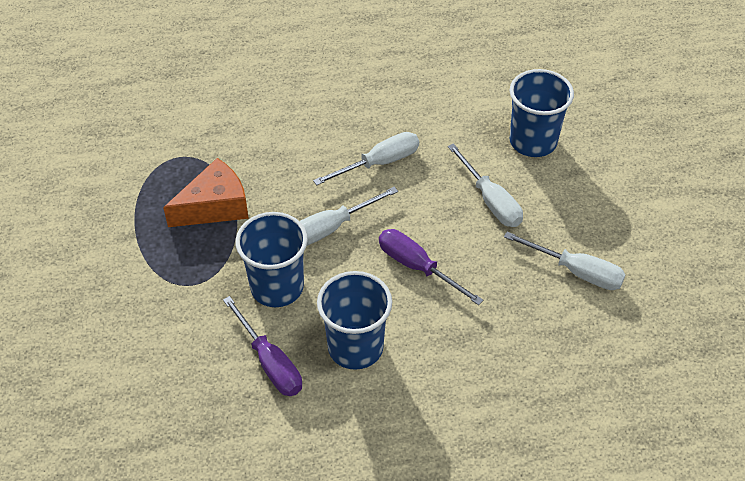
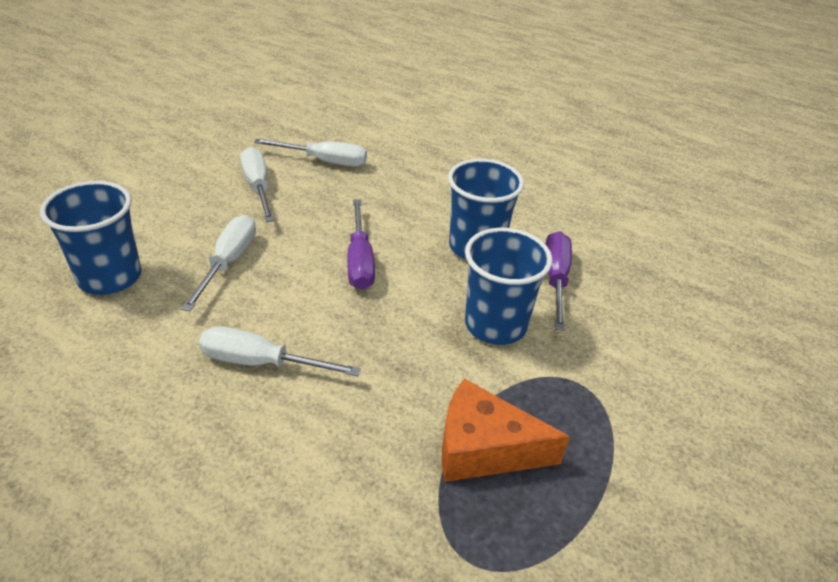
camera: 140 degrees left, 10 degrees down
white screwdriver [300,187,398,246] -> white screwdriver moved to [254,139,367,167]

